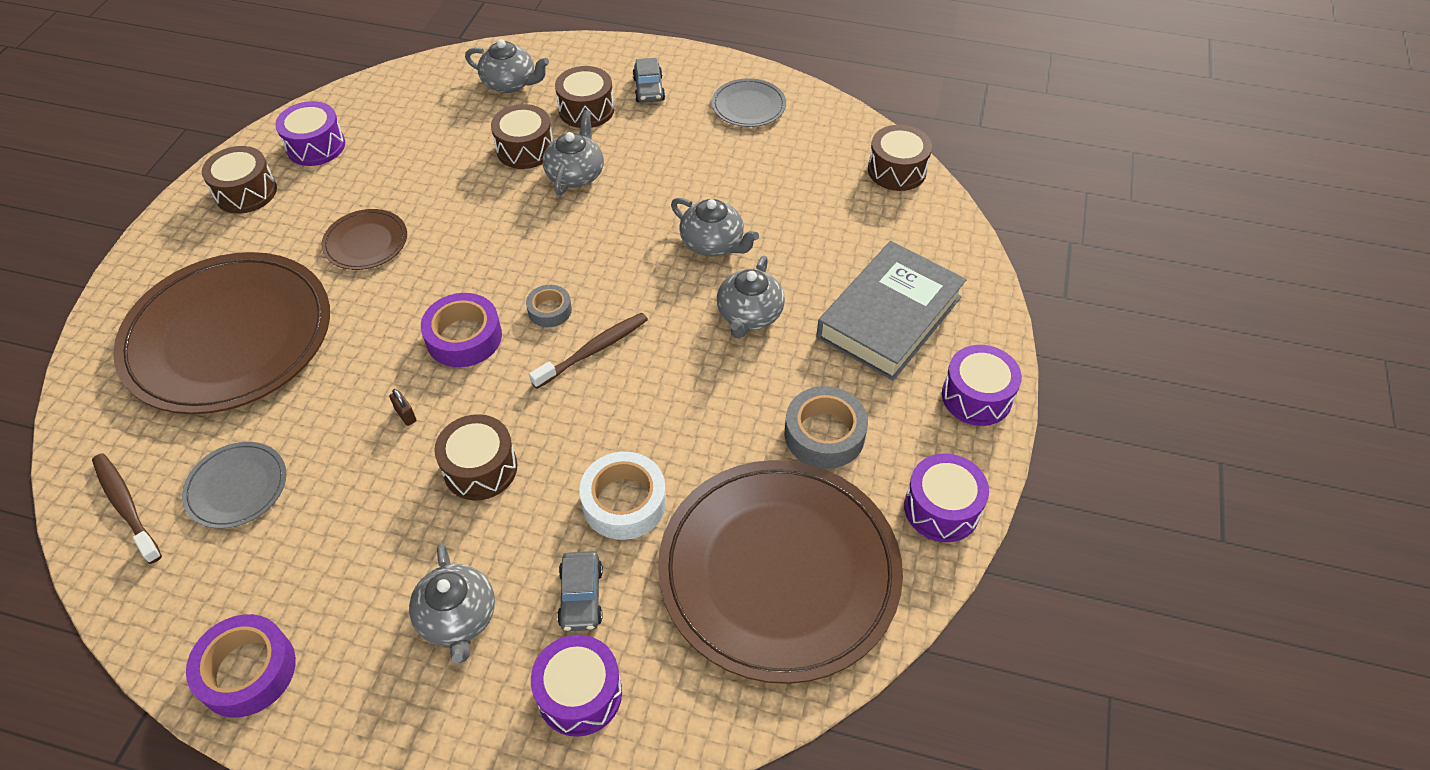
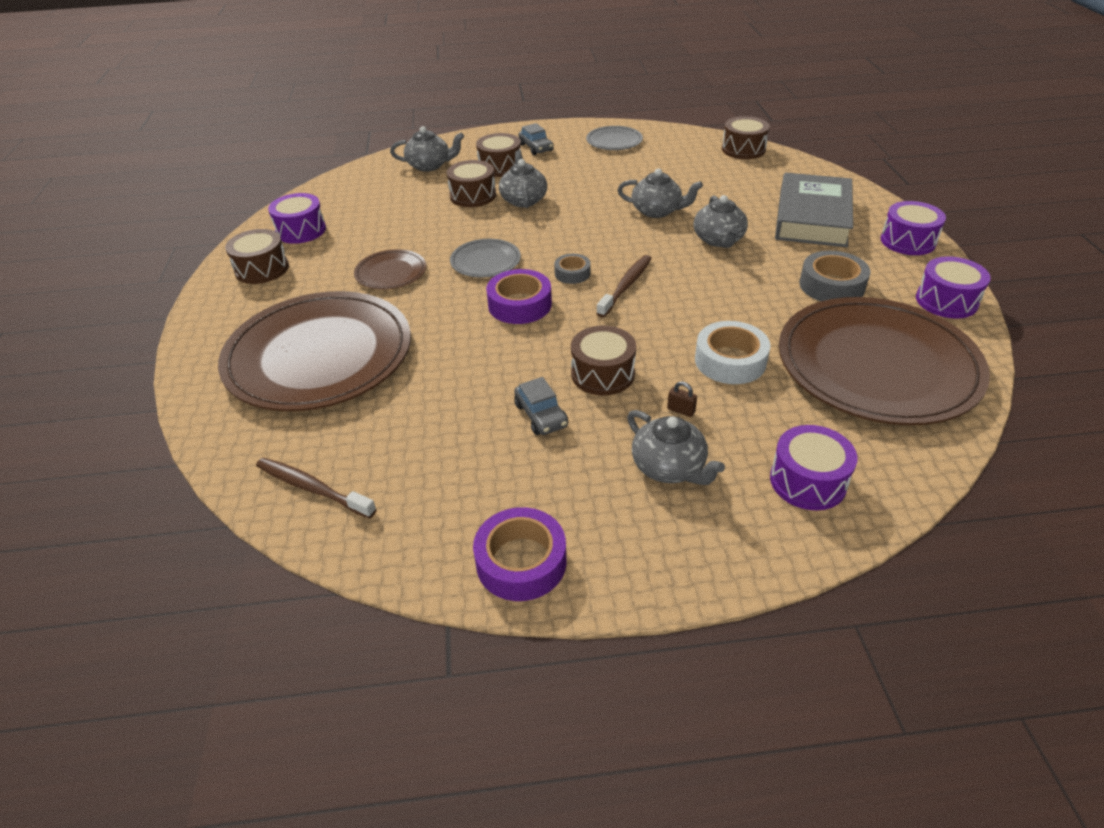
camera: 20 degrees left, 10 degrees down
grey plate [182,442,286,529] -> grey plate moved to [450,239,521,278]
brown padlock [389,389,416,426] -> brown padlock moved to [667,381,697,417]
grey car [557,551,603,631] -> grey car moved to [514,377,568,435]

